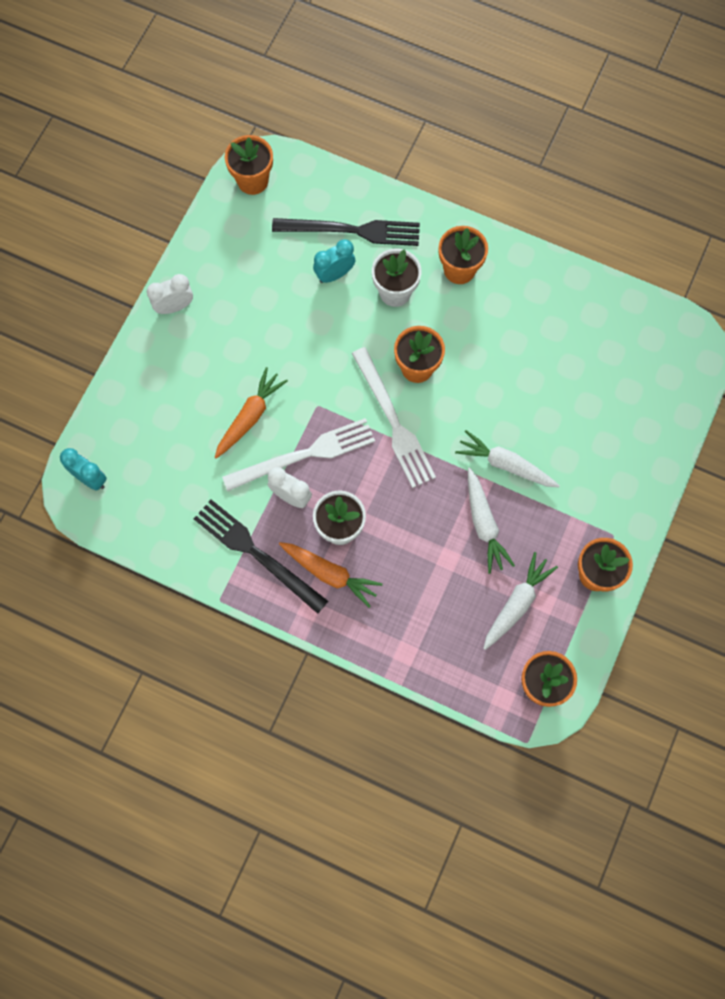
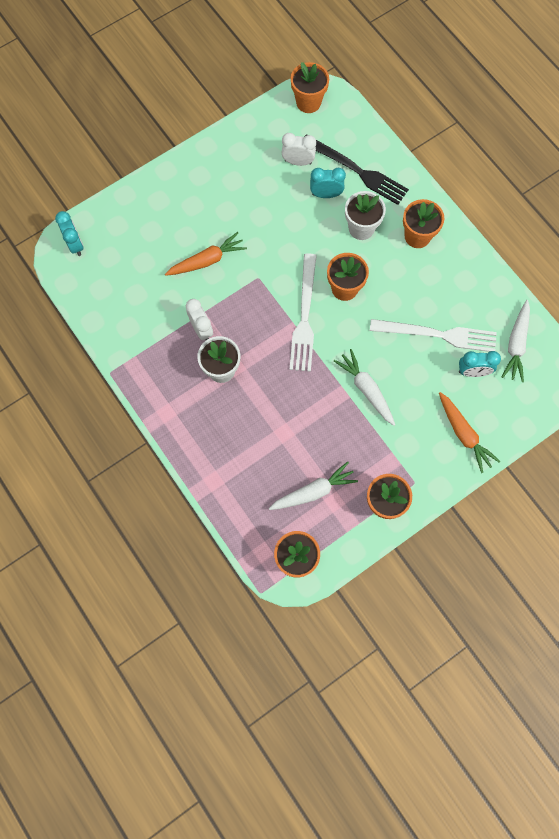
camera: 30 degrees right, 0 degrees up
white clock [147,274,193,314] -> white clock moved to [281,133,316,166]
black fork [194,500,328,614] -> none
white fork [222,418,375,491] -> white fork moved to [370,319,497,352]
orange carrot [279,542,382,608] -> orange carrot moved to [439,392,500,473]
white carrot [468,468,515,574] -> white carrot moved to [502,300,530,382]
none -> turquoise clock [459,351,501,377]

